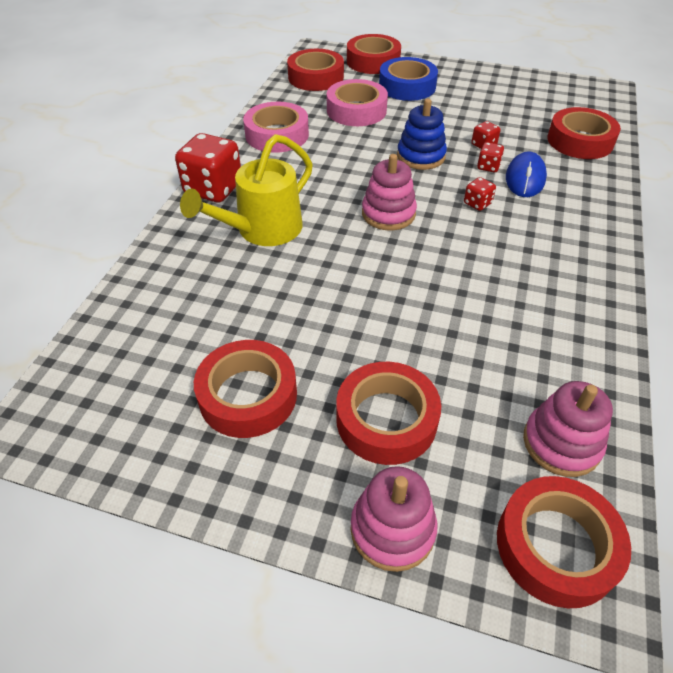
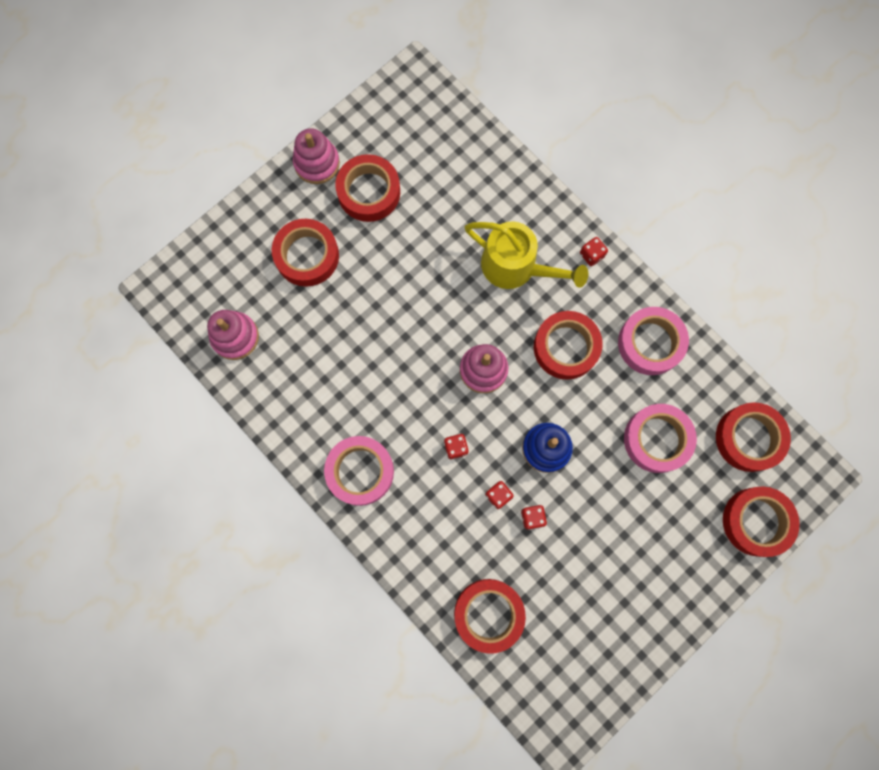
camera: 120 degrees right, 30 degrees up
red dice [175,133,241,202] -> red dice [580,237,608,266], size x0.47
yellow watering can [180,134,313,246] -> yellow watering can turned 135 degrees clockwise [465,221,588,289]
pink stacking toy [351,466,437,572] -> pink stacking toy moved to [293,128,340,184]
blue tape [379,57,438,101] -> none
red tape [497,476,631,608] -> red tape moved to [534,311,603,380]
blue mouse [506,152,547,197] -> none
none -> pink tape [324,436,394,506]

